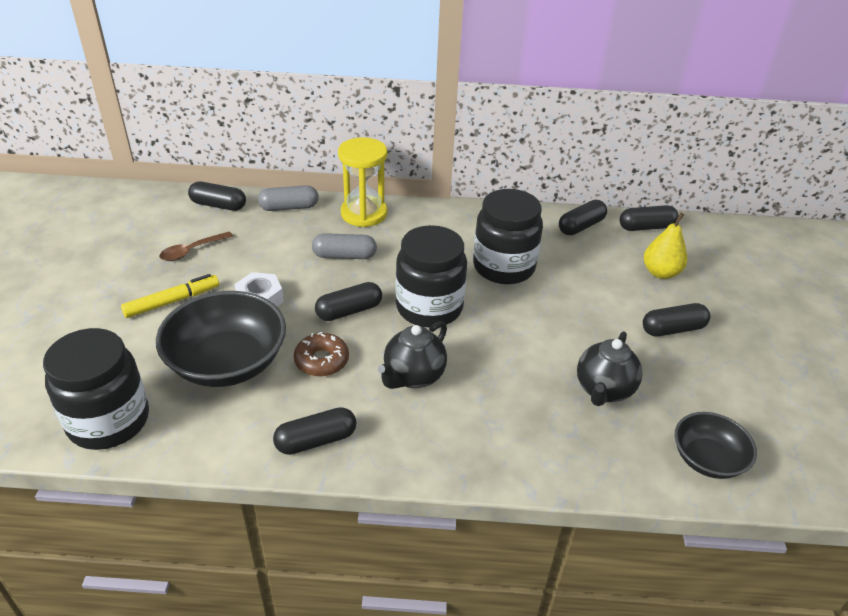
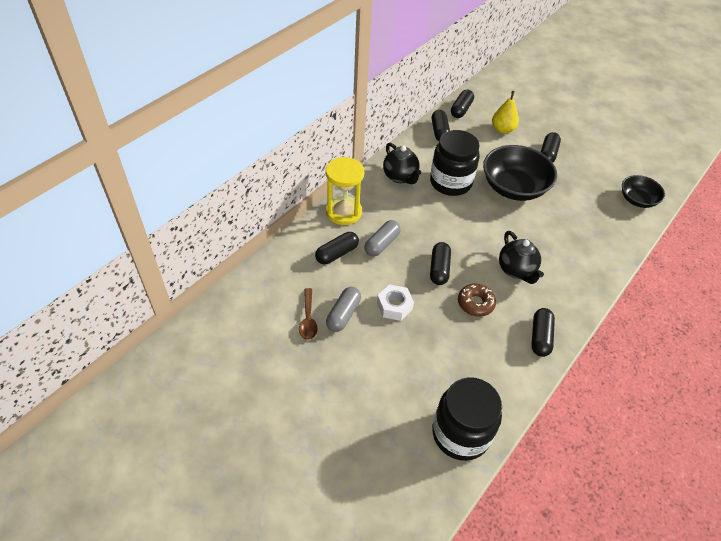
camera: 55 degrees left, 10 degrees up
yellow marker [121,274,219,318] -> none
black bowl [156,291,286,387] -> black bowl moved to [483,145,557,201]
black capsule [188,182,246,211] -> black capsule moved to [315,232,359,264]
grey capsule [258,185,319,211] -> grey capsule moved to [326,287,361,332]
black jar [395,225,467,327] -> none
black teapot [577,331,643,406] -> black teapot moved to [383,143,421,184]

